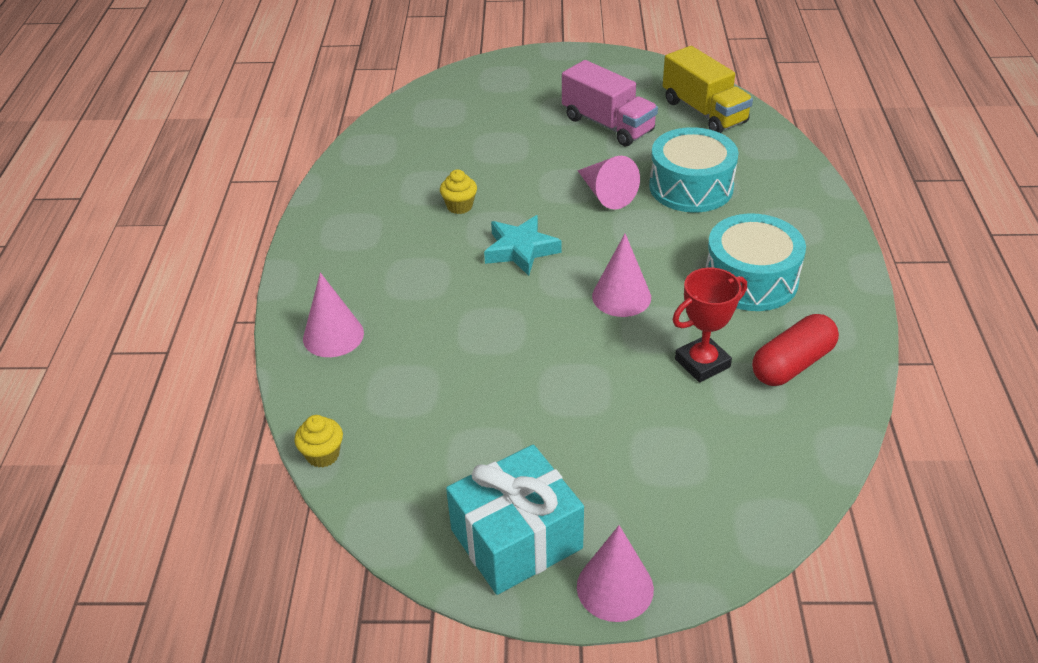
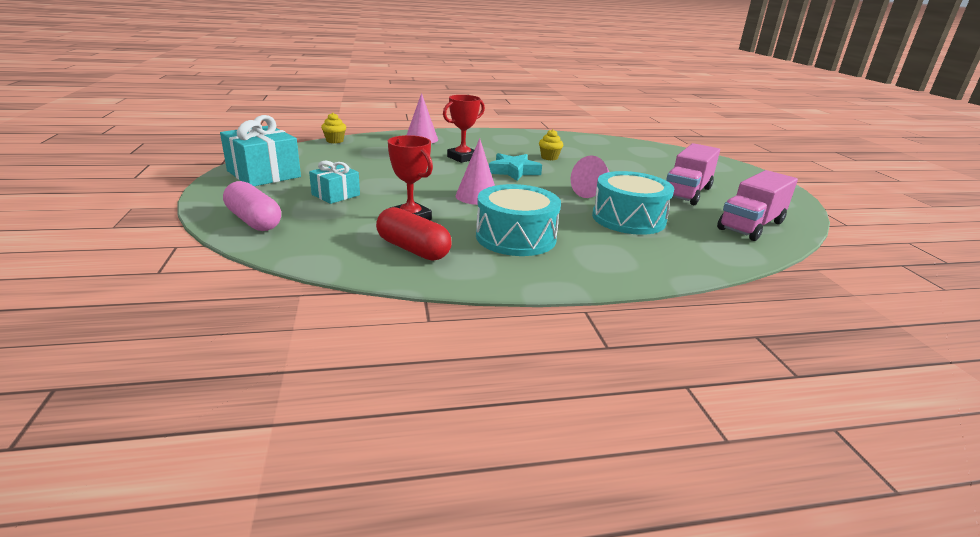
camera: 75 degrees right, 15 degrees down
pink cone [577,525,654,622] -> none
yellow truck [663,46,753,133] -> pink truck [717,170,798,241]
none -> pink capsule [223,181,281,231]
none -> turquoise gift [309,161,360,204]
none -> red trophy [443,95,485,163]

